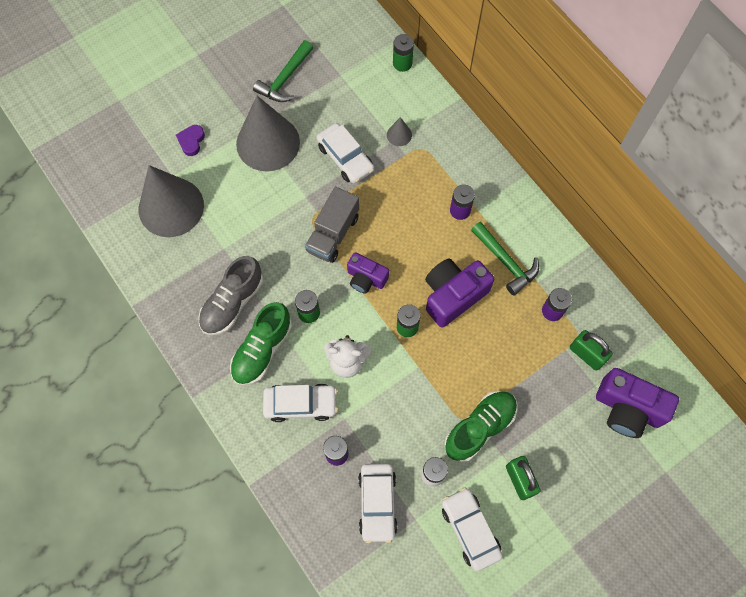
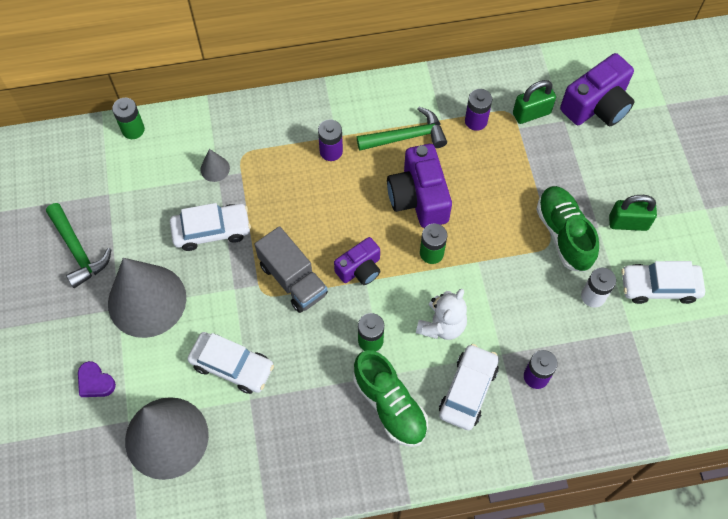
camera: 65 degrees left, 5 degrees down
grey shoe [198,256,263,335] -> none
white car [358,464,398,543] -> white car moved to [187,332,274,394]

